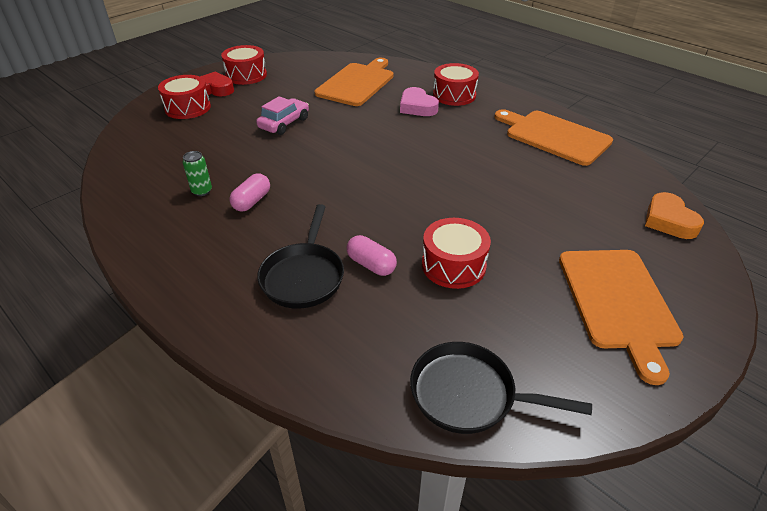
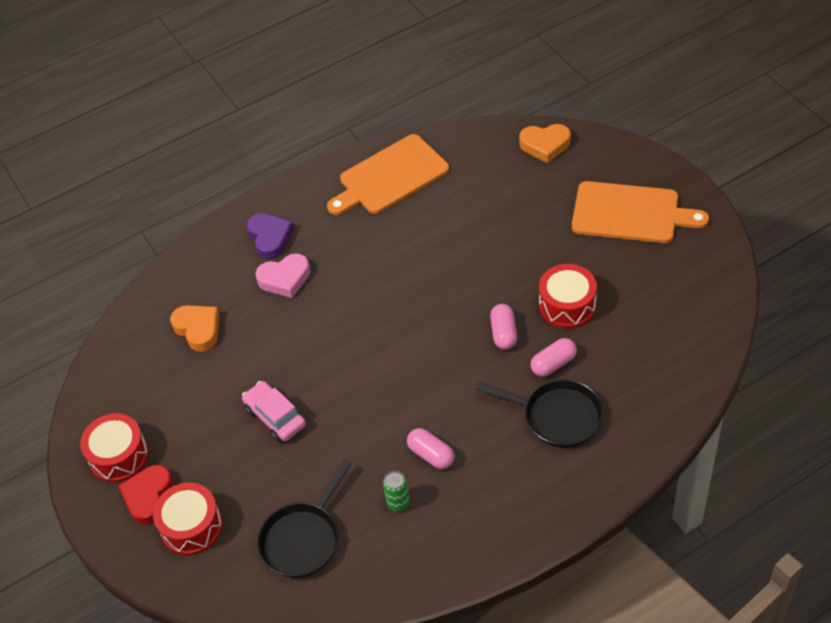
camera: 70 degrees left, 10 degrees up
orange cutting board [315,58,393,106] -> orange heart [170,305,220,352]
black pan [410,342,592,434] -> black pan moved to [257,460,351,578]
red drum [433,63,479,106] -> purple heart [247,213,294,259]
none -> pink capsule [490,304,517,350]

